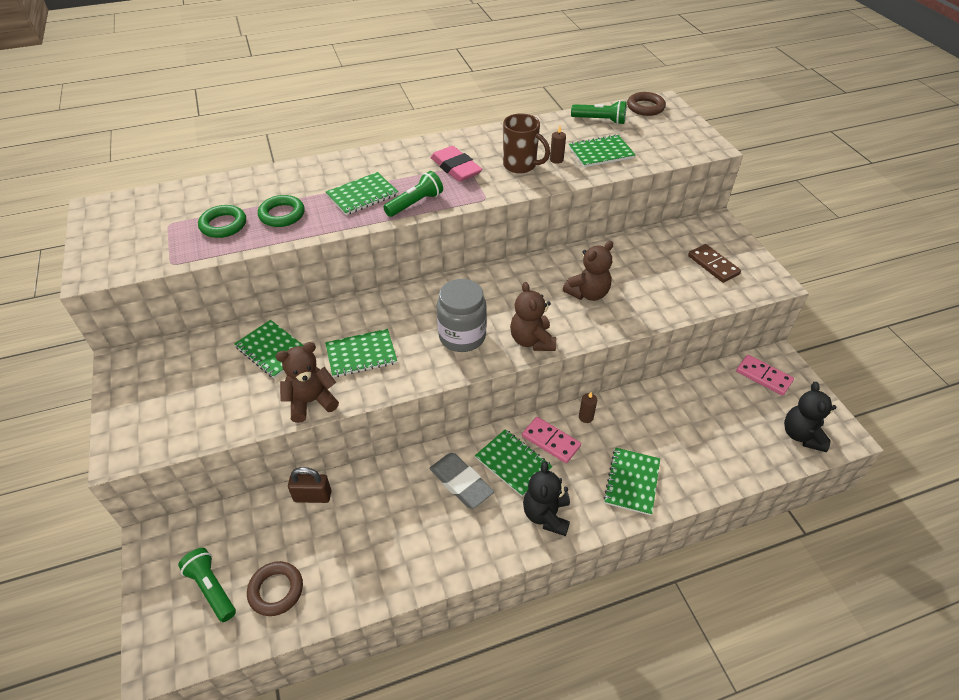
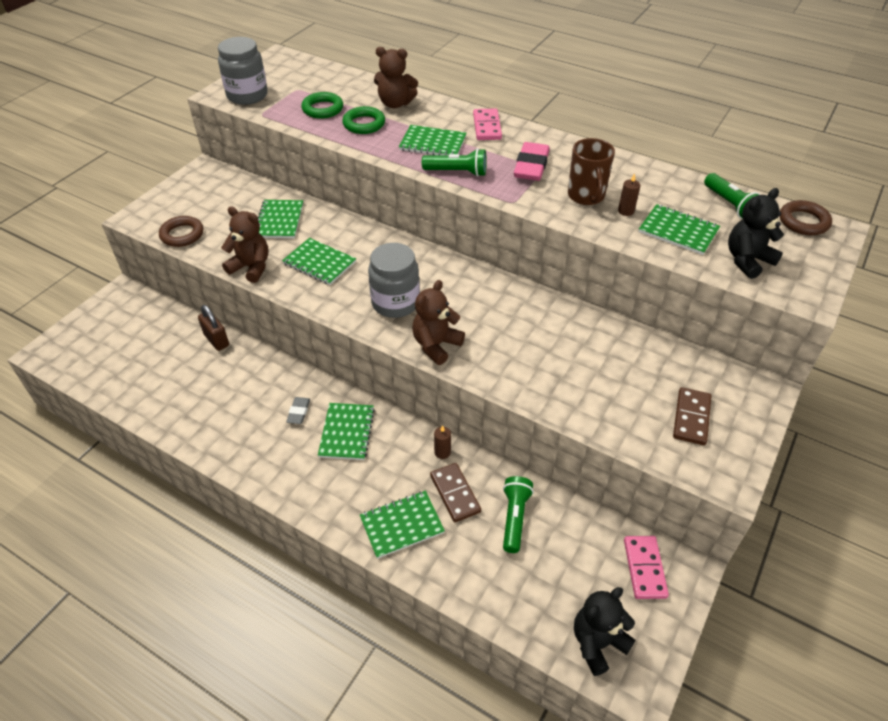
camera: 50 degrees right, 0 degrees up
green flashlight [178,548,236,622] -> green flashlight moved to [503,476,534,553]
brown ring [247,561,303,616] -> brown ring moved to [159,216,203,247]
grey eraser [430,453,494,508] -> grey eraser [286,397,310,424], size x0.54
pink domino [522,417,581,463] -> pink domino moved to [473,109,502,140]
black teddy bear [523,461,570,536] -> black teddy bear moved to [728,188,784,279]
brown teddy bear [563,241,613,301] -> brown teddy bear moved to [374,47,418,108]
none -> grey jar [218,37,268,105]
none -> brown domino [430,463,481,522]

